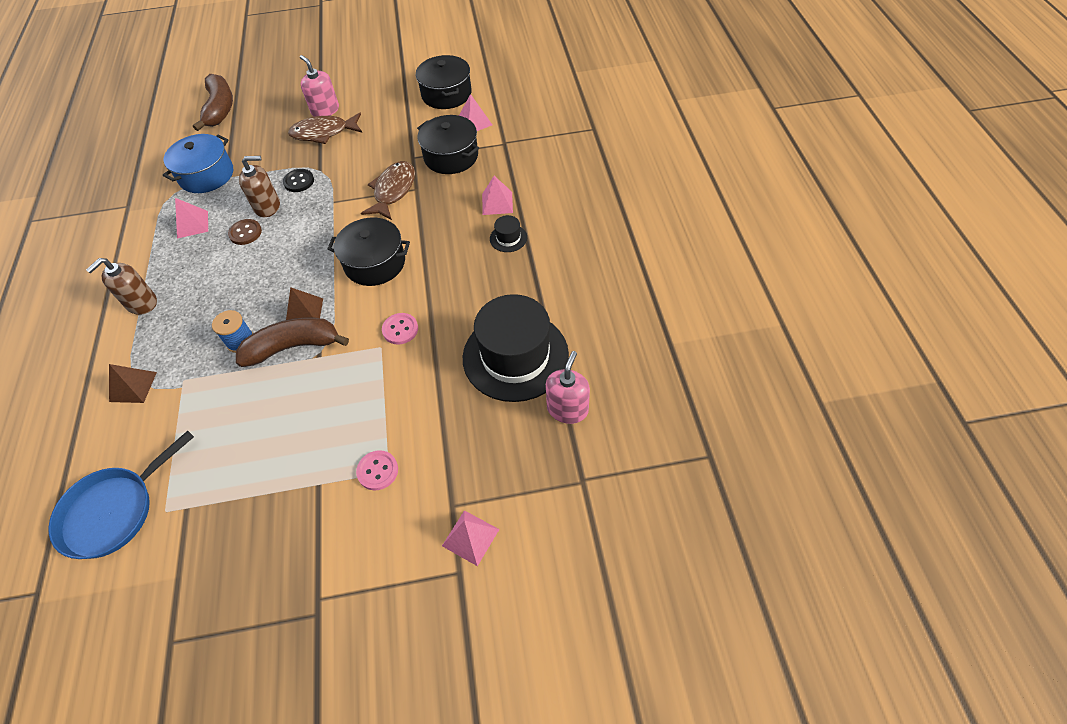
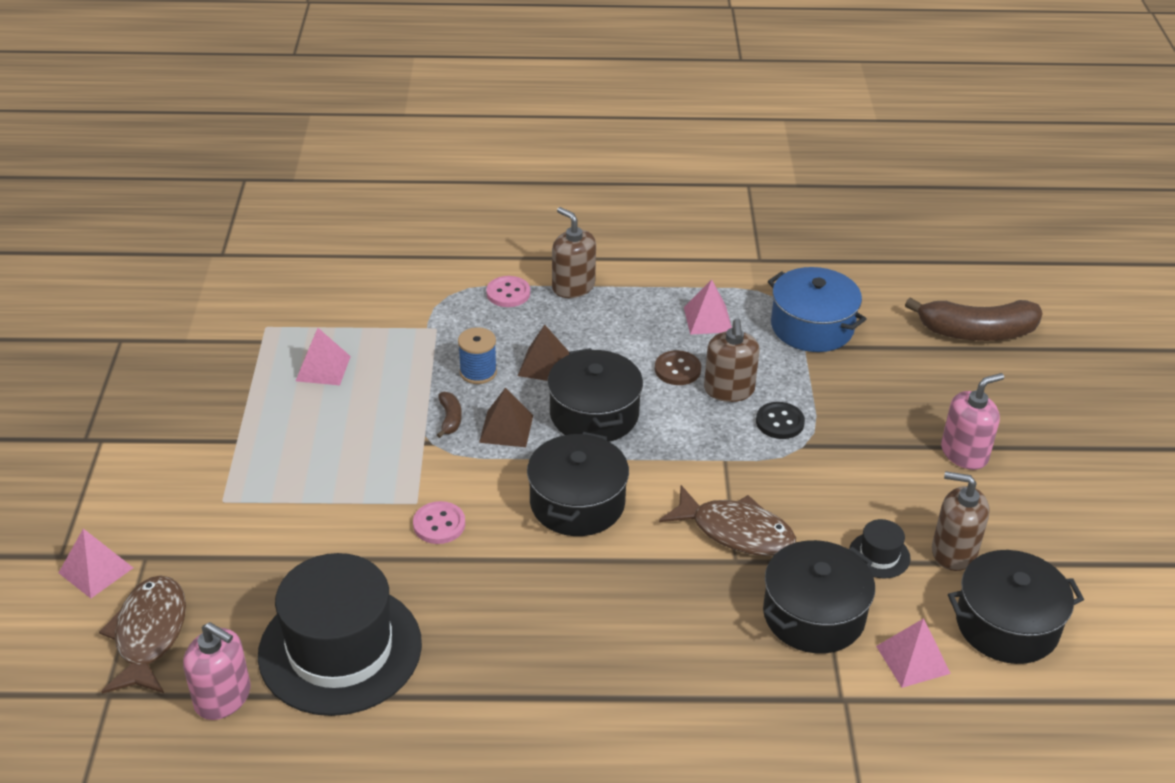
camera: 95 degrees right, 15 degrees down
blue pan [49,431,194,559] -> none
brown pyramid [109,364,157,403] -> brown pyramid moved to [518,325,569,381]
brown banana [236,318,349,367] -> brown banana [437,392,462,438], size x0.44
brown fish [288,113,362,144] -> brown fish moved to [99,575,186,694]
pink button [356,450,398,490] -> pink button moved to [486,276,530,307]
pink pyramid [482,176,513,215] -> pink pyramid moved to [296,328,351,385]
black hat [490,215,527,252] -> black hat moved to [849,519,911,579]
none -> black pot [547,348,643,442]
none -> brown soap dispenser [932,471,989,571]

